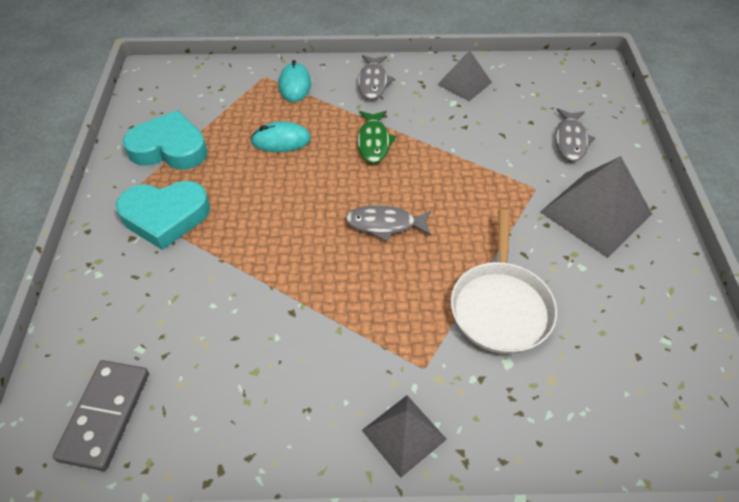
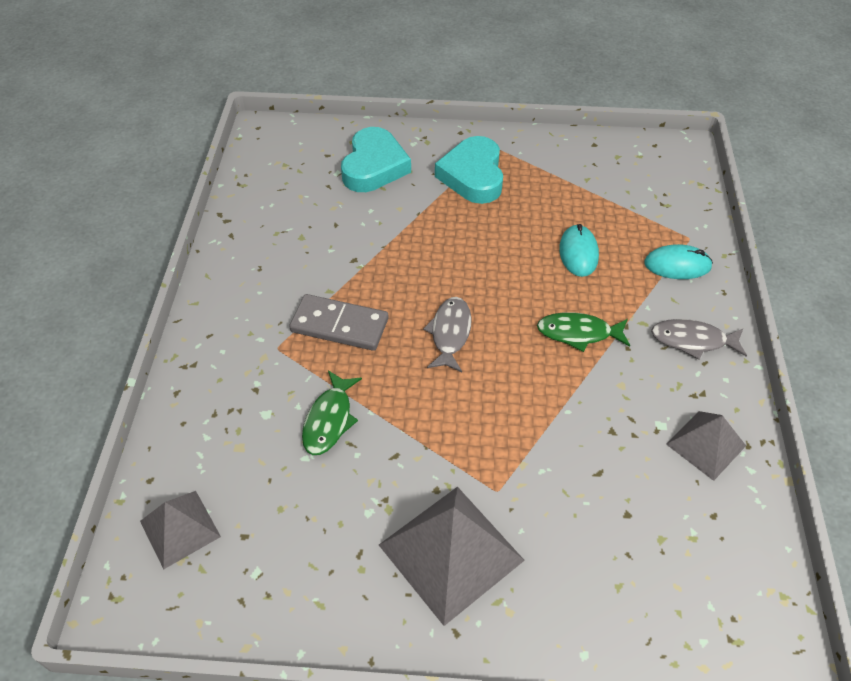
camera: 95 degrees right, 0 degrees up
grey domino [53,360,149,471] -> grey domino moved to [289,294,388,351]
turquoise heart [123,110,207,170] -> turquoise heart moved to [341,127,411,192]
grey pyramid [362,395,447,478] -> grey pyramid moved to [140,491,221,570]
white pan [451,210,557,354] -> green fish [302,371,362,455]
grey fish [555,108,595,161] -> none

